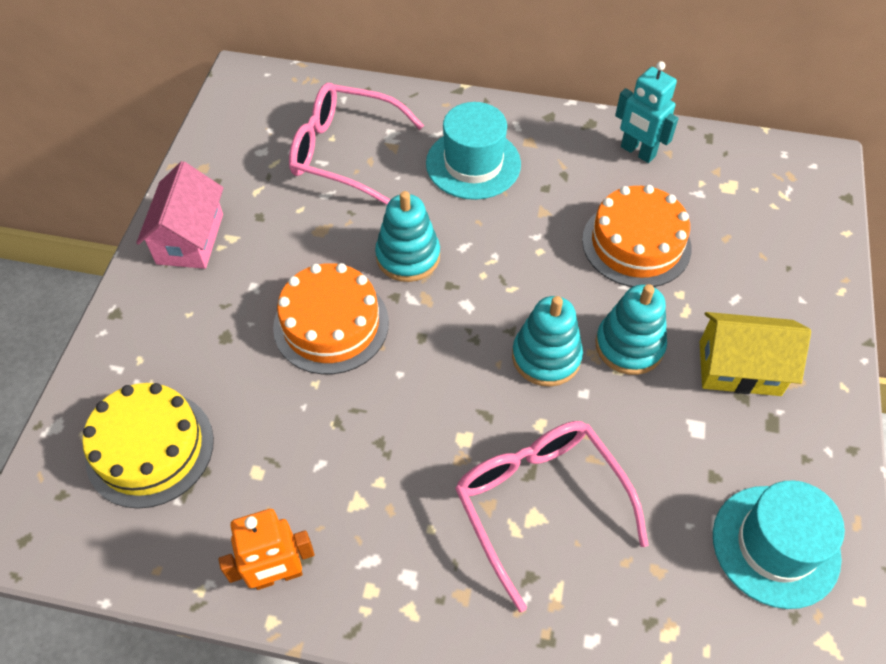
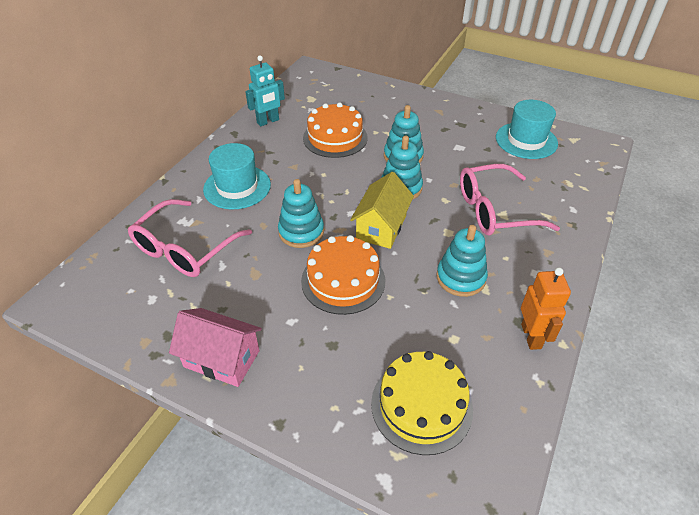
camera: 75 degrees left, 10 degrees down
yellow house [700,312,811,396] -> yellow house moved to [350,172,414,249]
none -> turquoise stacking toy [436,225,488,297]

